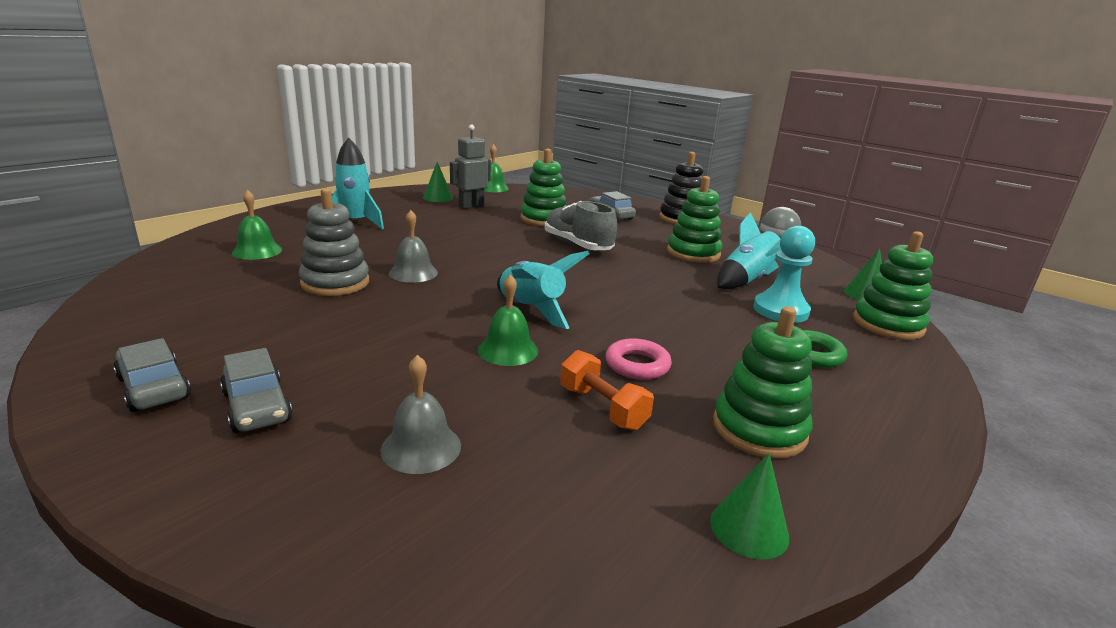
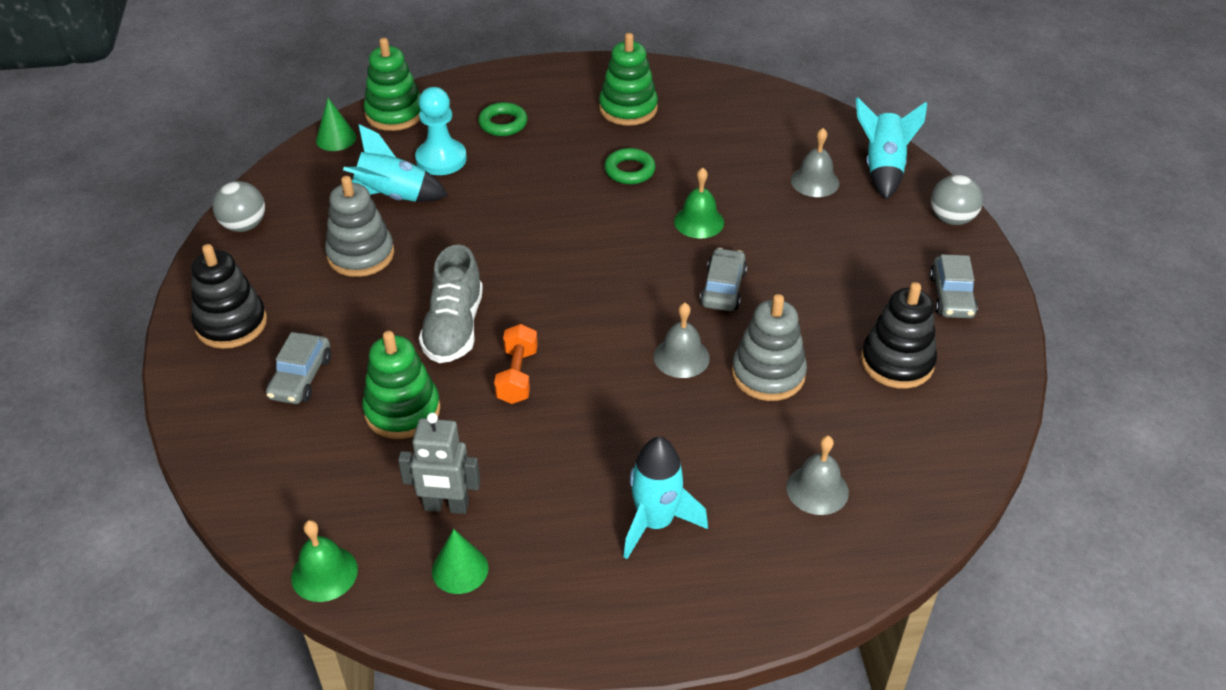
camera: 135 degrees left, 20 degrees up
grey car [220,348,293,433] -> grey car moved to [700,248,747,311]
green bell [232,190,282,260] -> grey bell [787,436,849,515]
turquoise rocket [497,251,589,329] -> turquoise rocket moved to [856,97,927,200]
orange dumbbell [560,350,654,430] -> orange dumbbell moved to [494,324,538,404]
pink ring [605,338,672,380] -> green ring [604,148,656,184]
green stacking toy [667,176,722,263] -> grey stacking toy [325,176,394,277]
green cone [710,453,789,560] -> none
none -> black stacking toy [861,282,937,389]
none -> grey ball [931,175,983,225]

